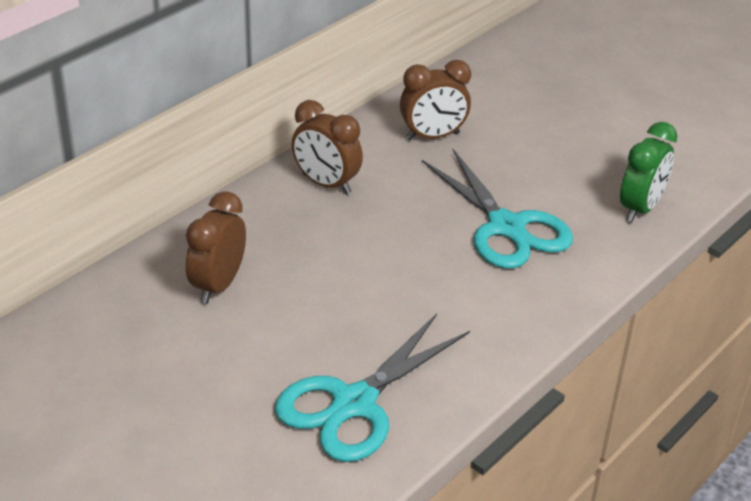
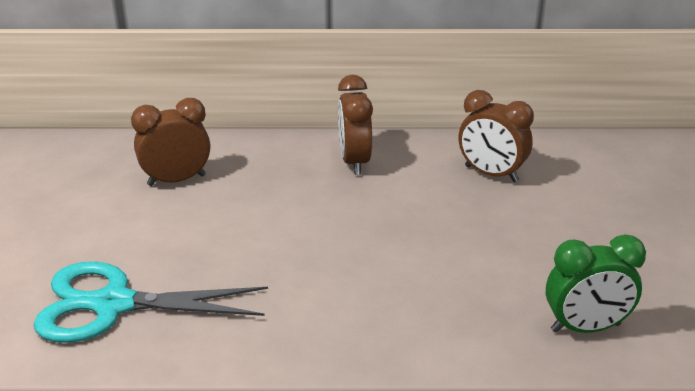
camera: 50 degrees right, 5 degrees down
turquoise scissors [422,148,573,269] -> none

